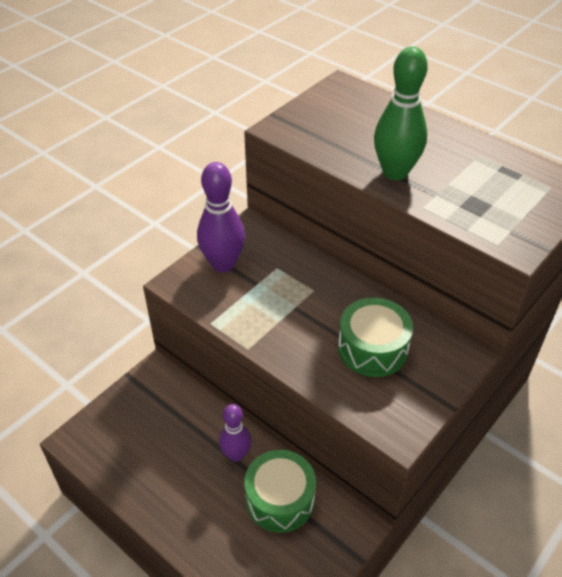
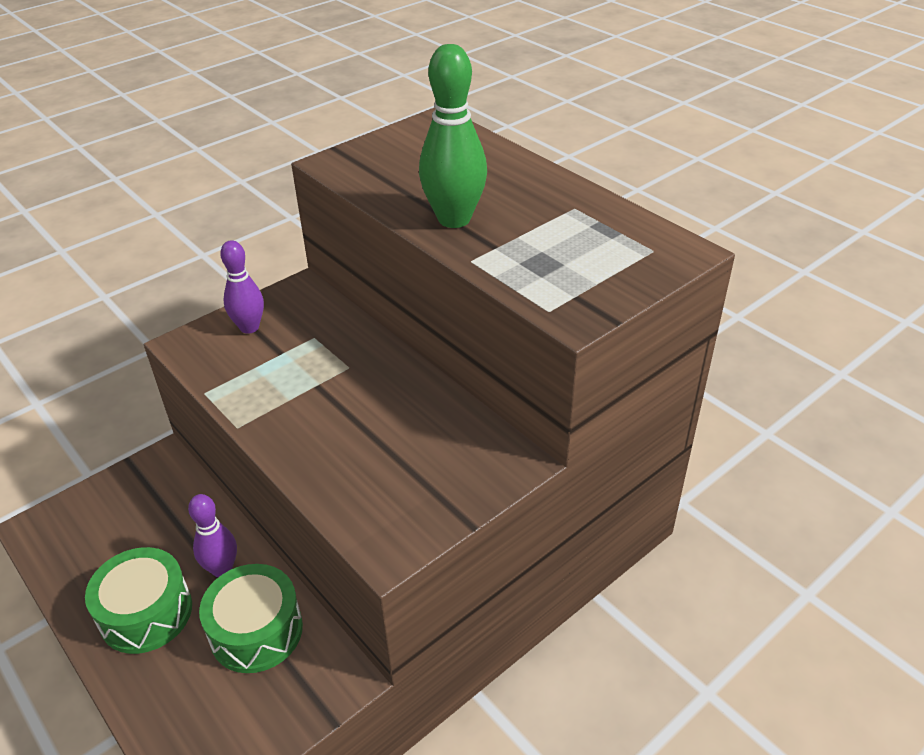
camera: 10 degrees right, 5 degrees down
purple bowling pin [197,162,245,272] -> purple bowling pin [220,240,264,334], size x0.65
green drum [338,298,413,377] -> green drum moved to [85,547,192,654]

